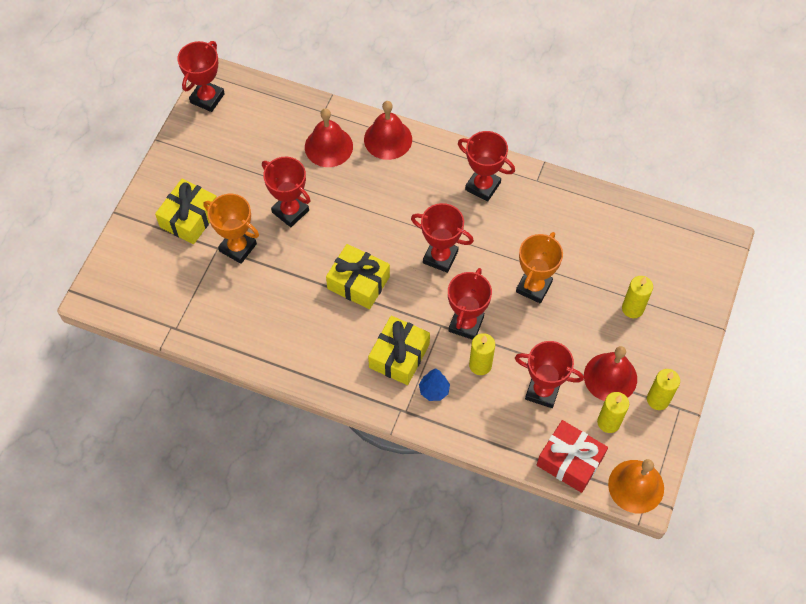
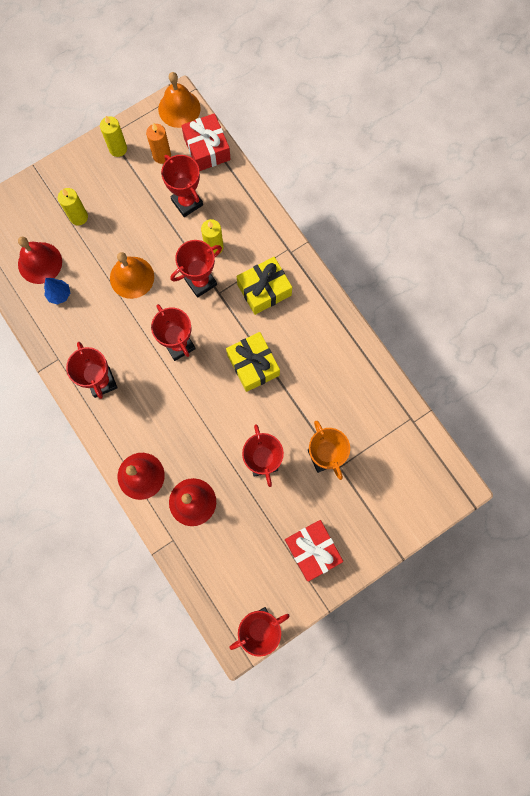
camera: 145 degrees left, 15 degrees up
yellow gift [155,178,217,244] -> none
blue tree [419,368,450,401] -> blue tree moved to [44,278,70,305]
orange trophy [516,232,563,304] -> orange bell [110,252,154,299]
red bell [584,346,637,401] -> red bell moved to [18,237,62,284]
yellow candle [597,392,629,433] -> orange candle [146,123,171,164]
none -> red gift [285,520,343,582]

